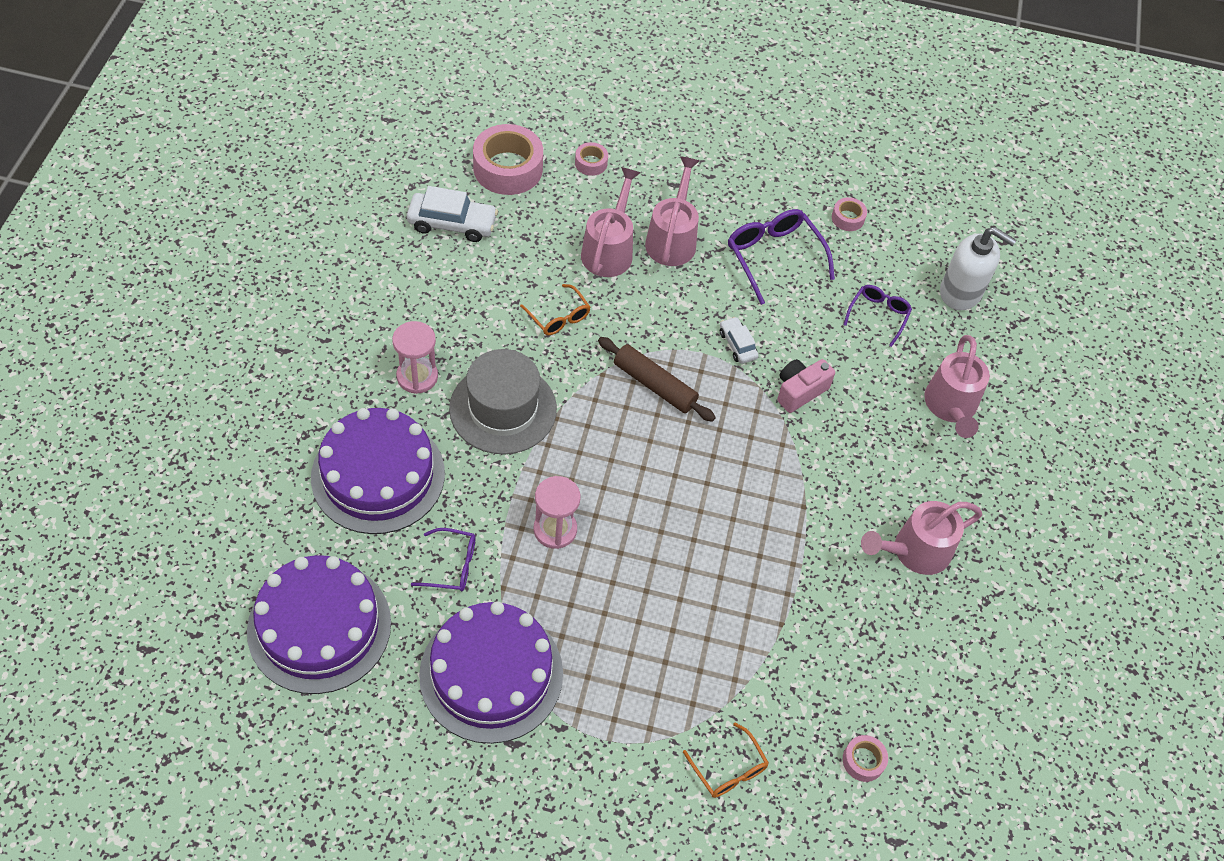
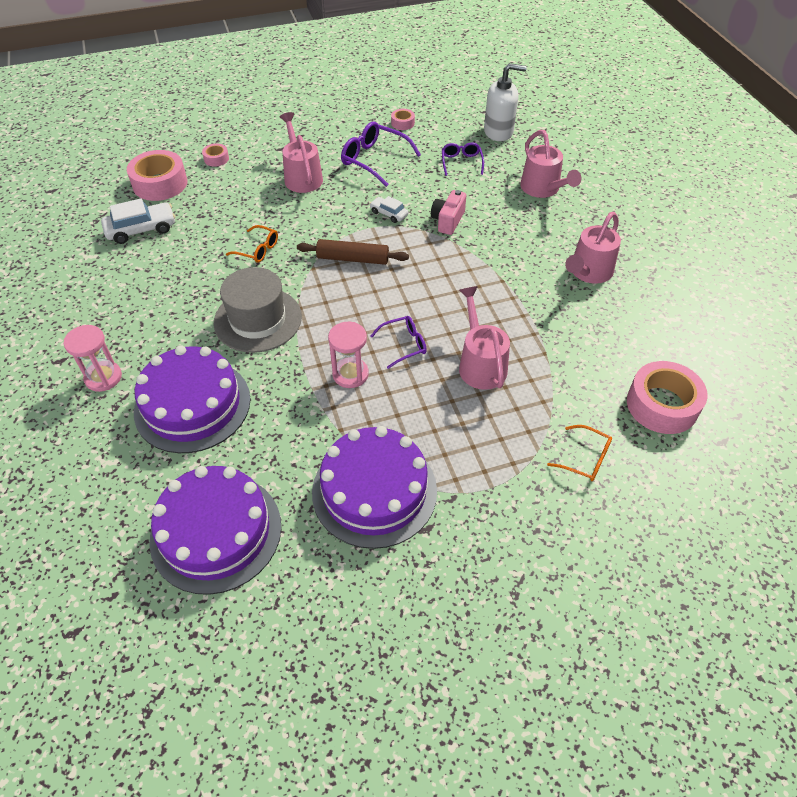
camera: 25 degrees left, 5 degrees down
pink hourglass [392,321,438,394] -> pink hourglass moved to [63,325,122,392]
purple glasses [411,528,475,591] -> purple glasses moved to [371,316,427,369]
pink watering can [581,167,640,277] -> pink watering can moved to [459,286,510,390]
pink tape [843,735,888,782] -> pink tape [627,361,708,434], size x2.10

